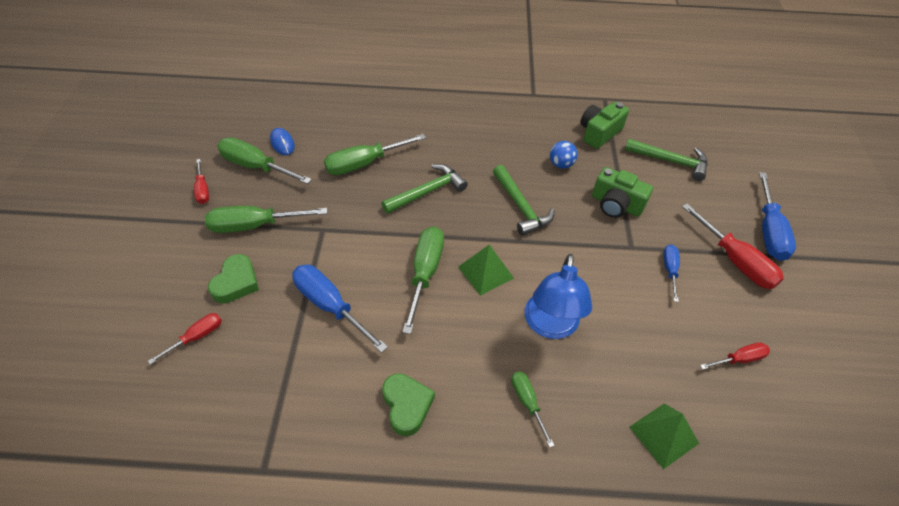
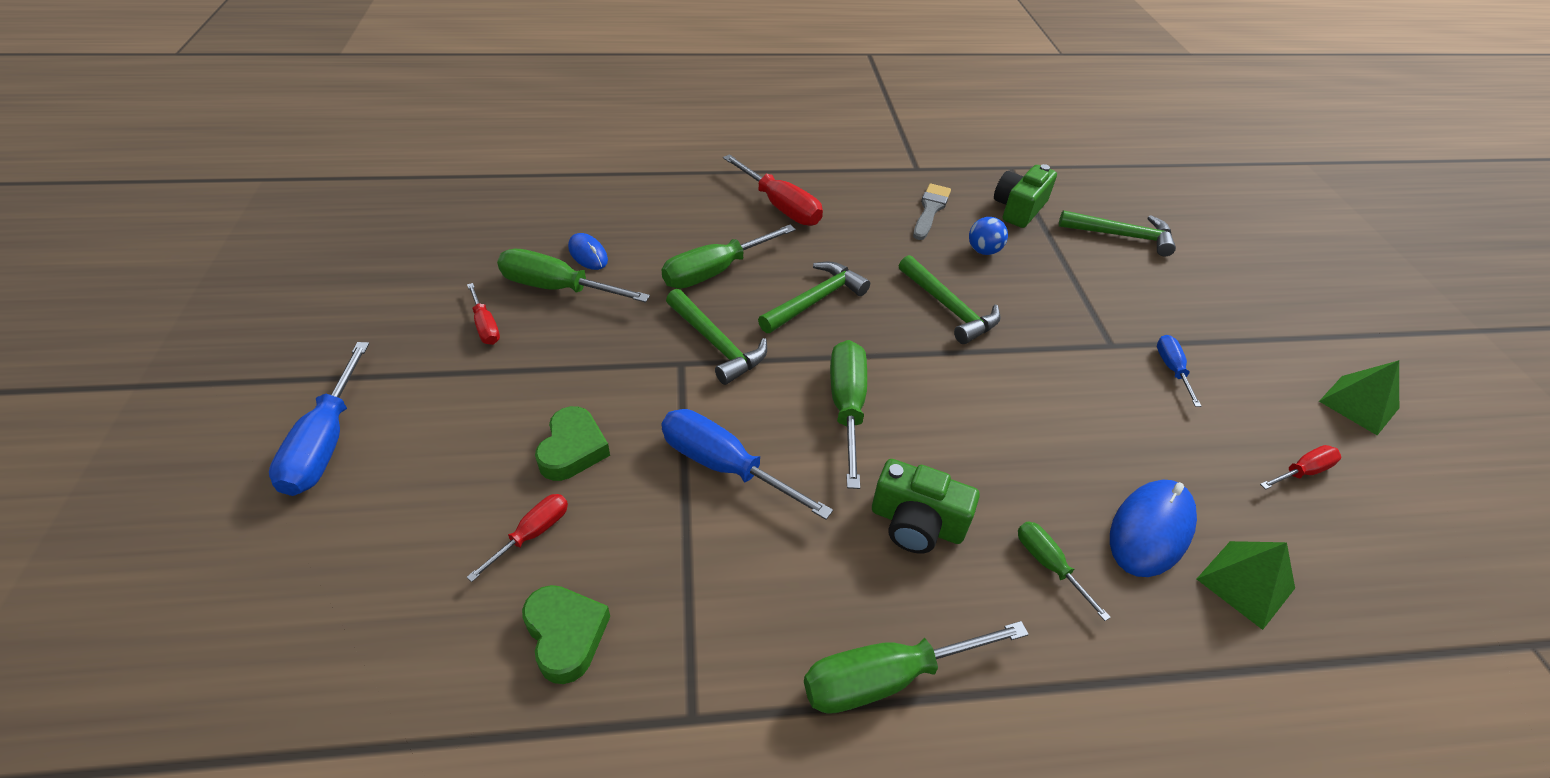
camera: 10 degrees left, 5 degrees down
green screwdriver [205,206,327,233] -> green screwdriver moved to [804,621,1029,714]
green heart [382,373,435,436] -> green heart moved to [522,585,610,684]
green pyramid [458,244,514,296] -> green pyramid moved to [1319,360,1399,435]
blue lamp [525,254,592,339] -> none
green camera [592,167,653,218] -> green camera moved to [872,459,980,554]
red screwdriver [682,203,784,289] -> red screwdriver moved to [723,154,823,226]
blue screwdriver [759,172,796,261] -> blue screwdriver moved to [269,342,369,496]
none -> green hammer [666,289,767,385]
none -> grey brush [913,184,951,240]
none -> blue mouse [1110,480,1197,577]

